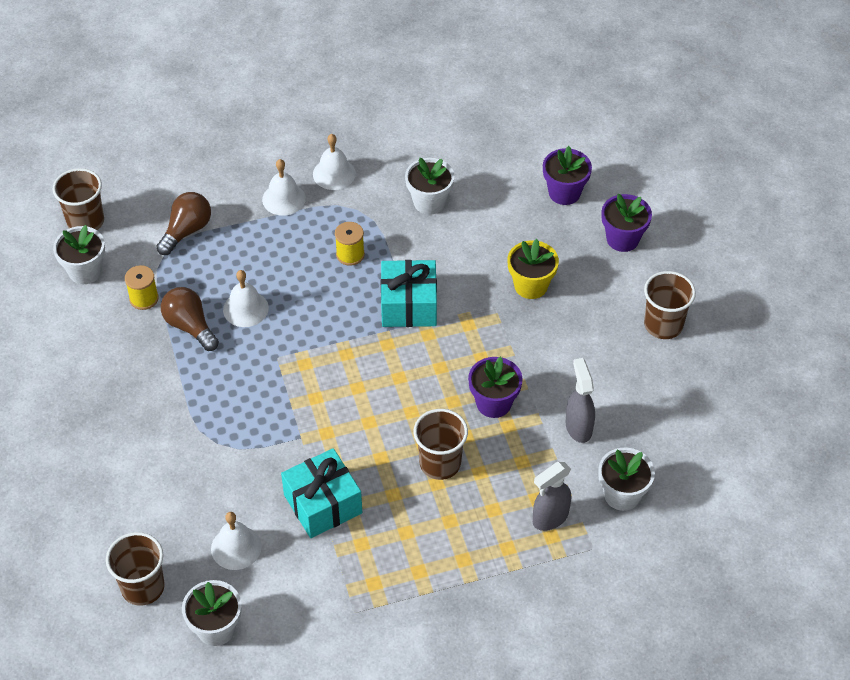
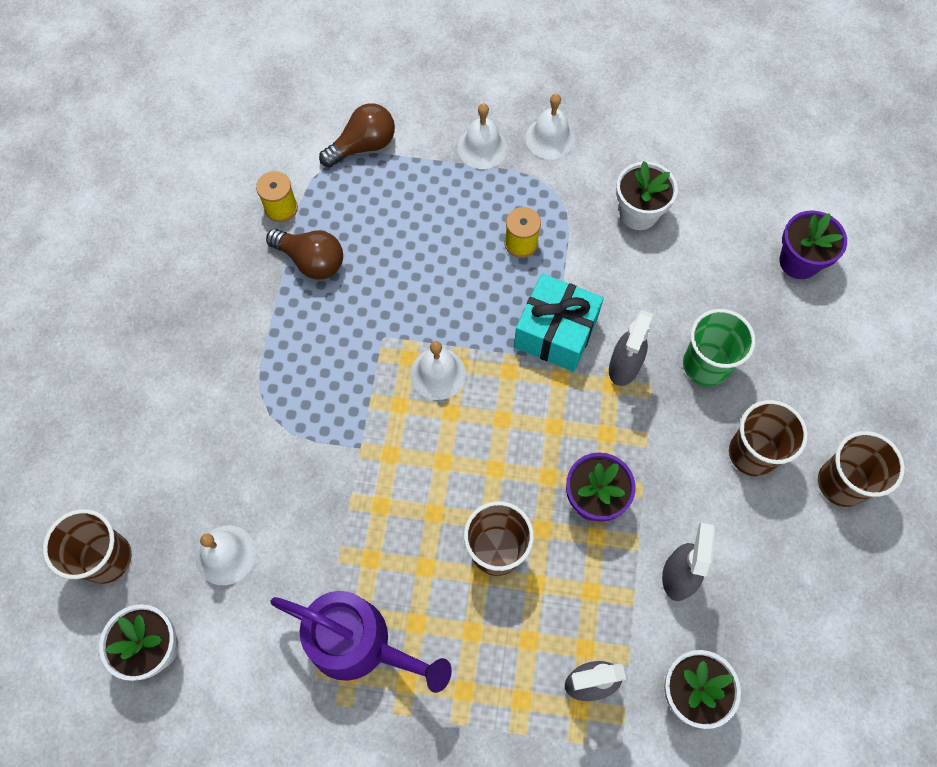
camera: 25 degrees right, 15 degrees up
brown cup [53,168,104,230] -> brown cup moved to [729,400,808,476]
white flower pot [53,225,105,284] -> none
brown light bulb [161,287,219,351] -> brown light bulb turned 135 degrees clockwise [266,229,343,279]
white bell [223,270,269,327] -> white bell moved to [410,341,466,400]
turquoise gift [281,448,362,538] -> none
yellow flower pot [508,239,559,299] -> green cup [683,309,756,386]
purple flower pot [601,194,652,252] -> none
none -> purple watering can [270,591,452,693]
none -> grey spray bottle [609,310,653,386]

